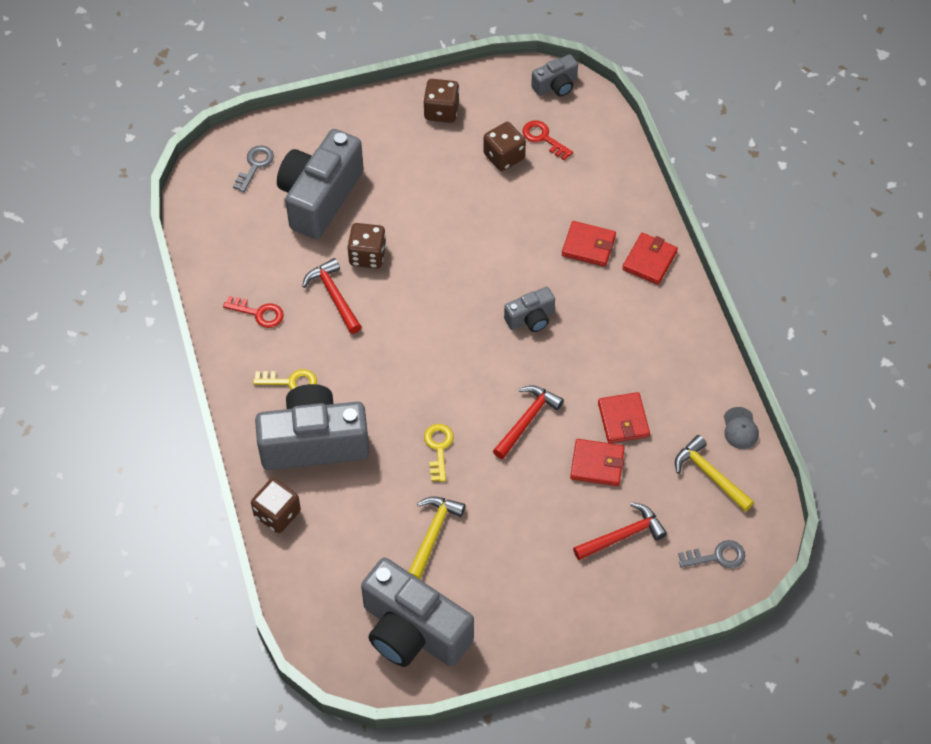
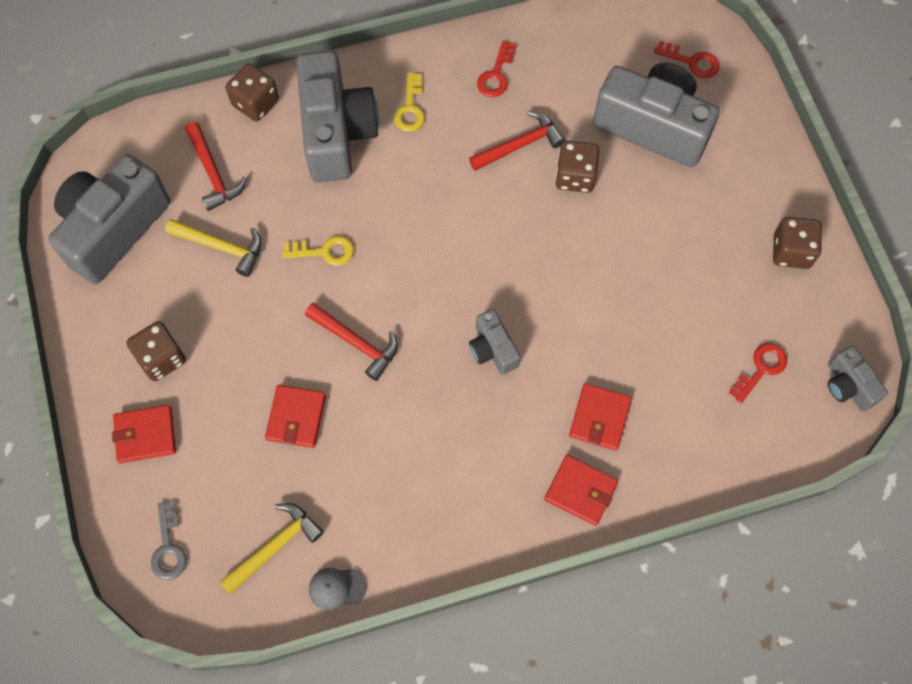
camera: 90 degrees right, 10 degrees up
grey key [233,145,274,192] -> red key [654,41,719,78]
brown dice [483,122,526,171] -> brown dice moved to [126,321,186,381]
red hammer [573,502,667,560] -> red hammer moved to [185,122,247,211]
red wallet [598,392,650,443] -> red wallet moved to [112,405,176,463]

